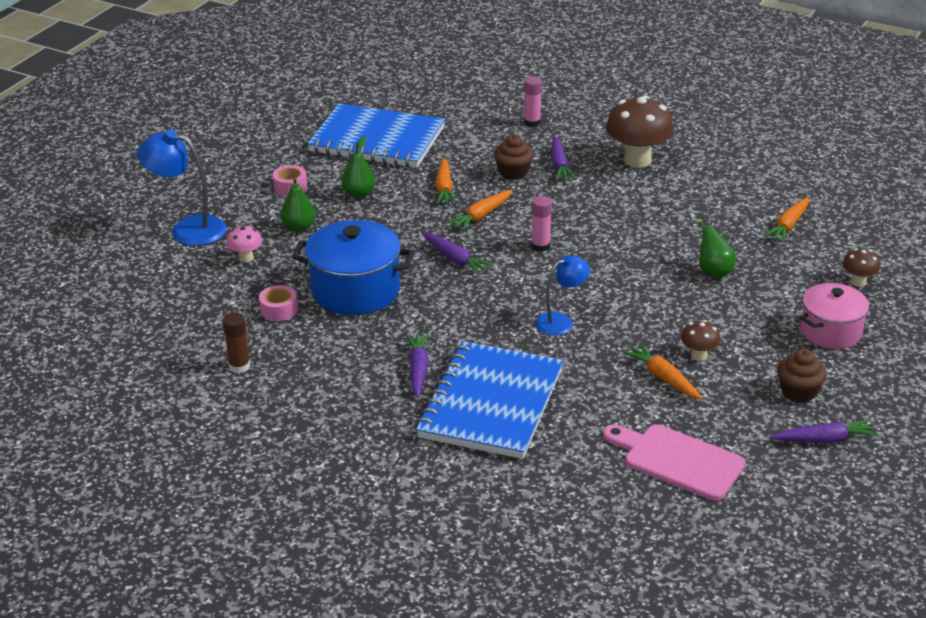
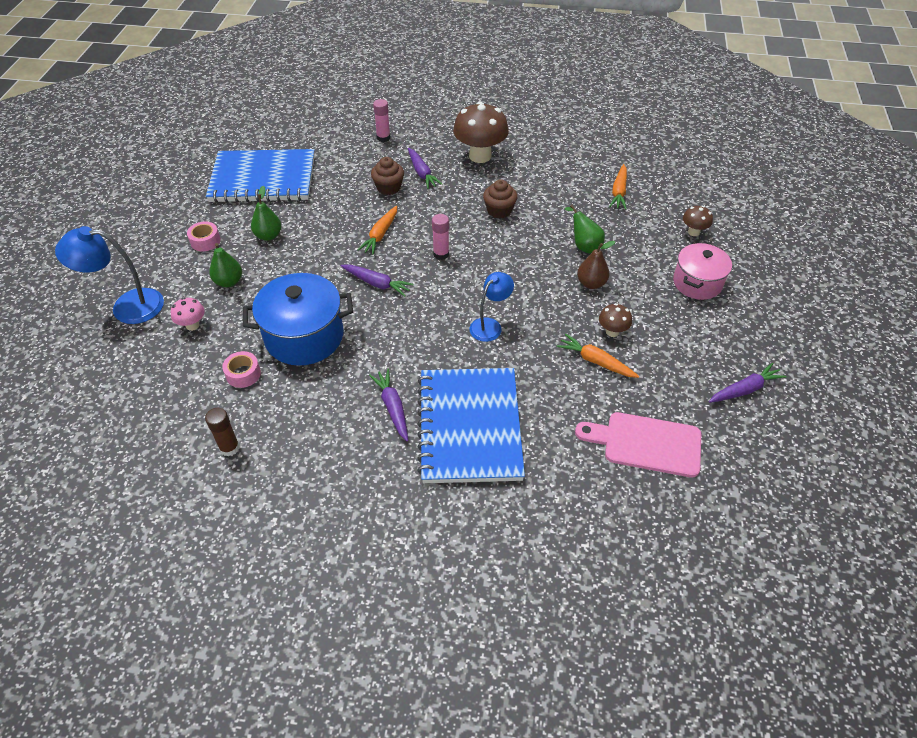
camera: 20 degrees left, 15 degrees up
orange carrot [436,158,457,204] -> none
brown cupcake [777,349,827,403] -> brown cupcake moved to [483,179,517,219]
none -> brown pear [577,241,615,289]

